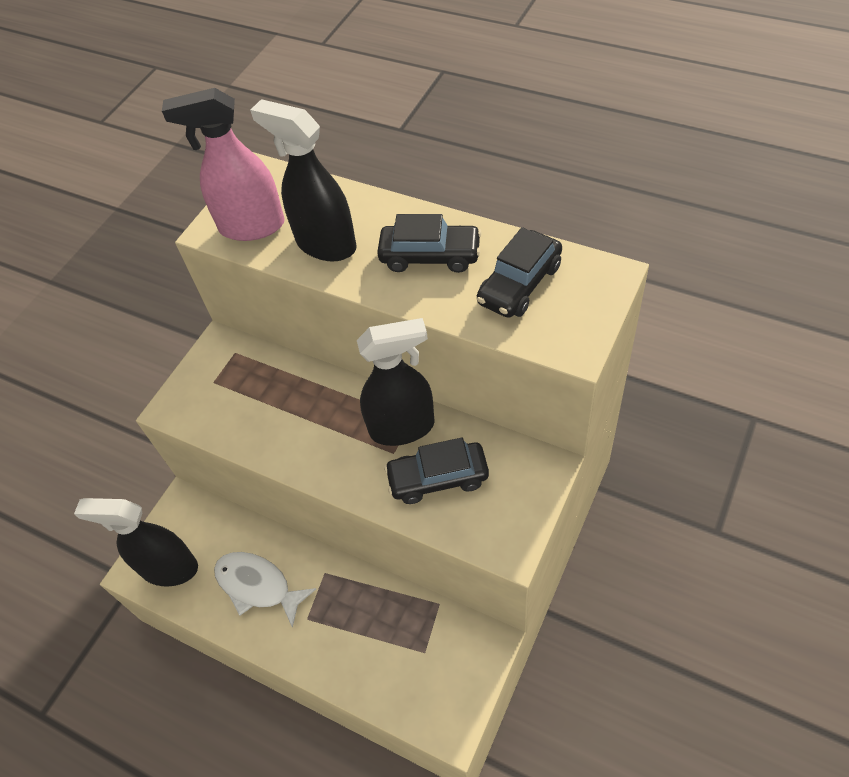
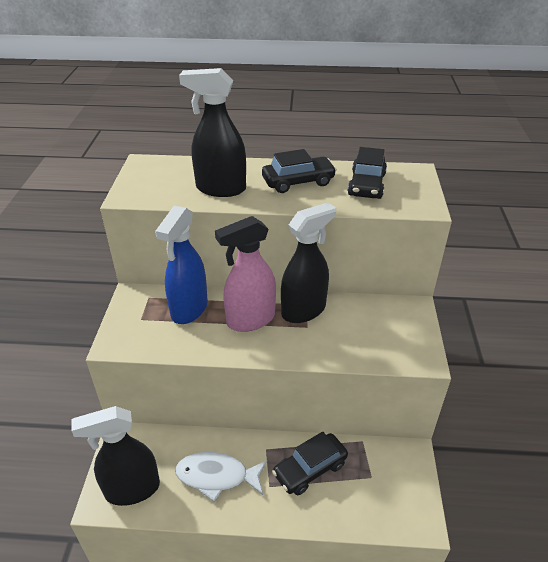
camera: 30 degrees left, 15 degrees down
pink spray bottle [162,88,285,241] -> pink spray bottle moved to [215,216,276,332]
black car [384,437,489,504] -> black car moved to [272,432,348,495]
none -> blue spray bottle [155,206,208,324]

